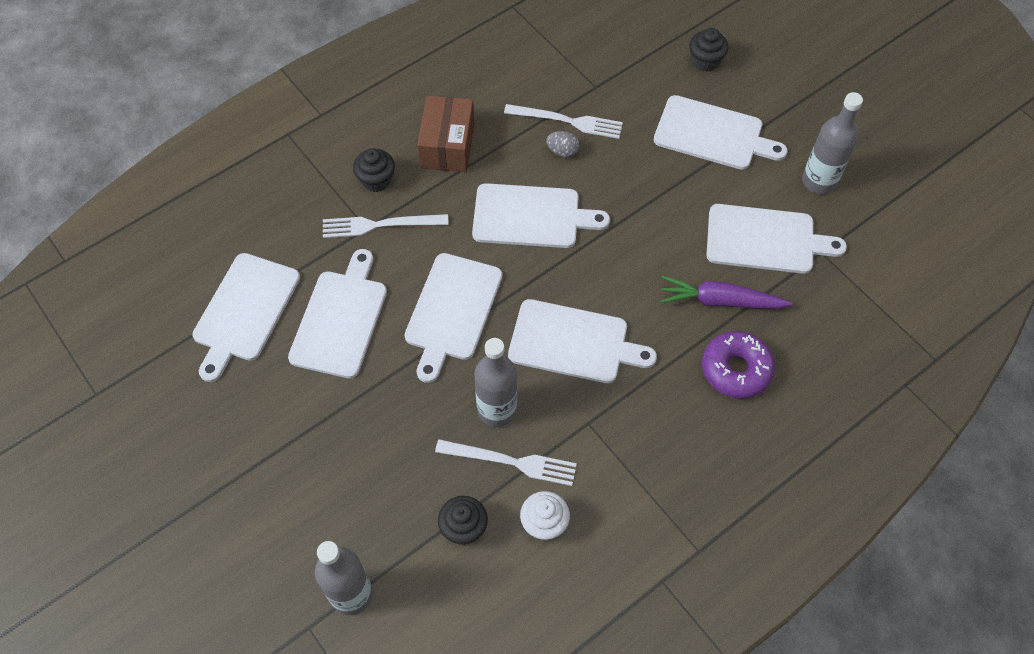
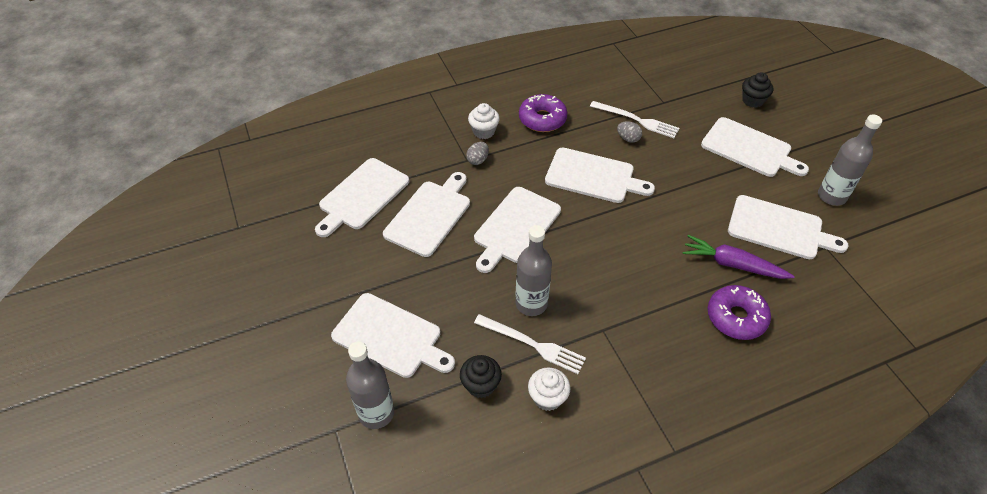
camera: 15 degrees right, 10 degrees down
white fork [323,214,449,238] -> grey egg [466,142,489,165]
black cupcake [353,148,395,192] -> white cupcake [468,103,500,139]
brown box [417,96,474,172] -> purple donut [519,94,568,132]
white cutting board [508,299,657,383] -> white cutting board moved to [331,293,455,378]

